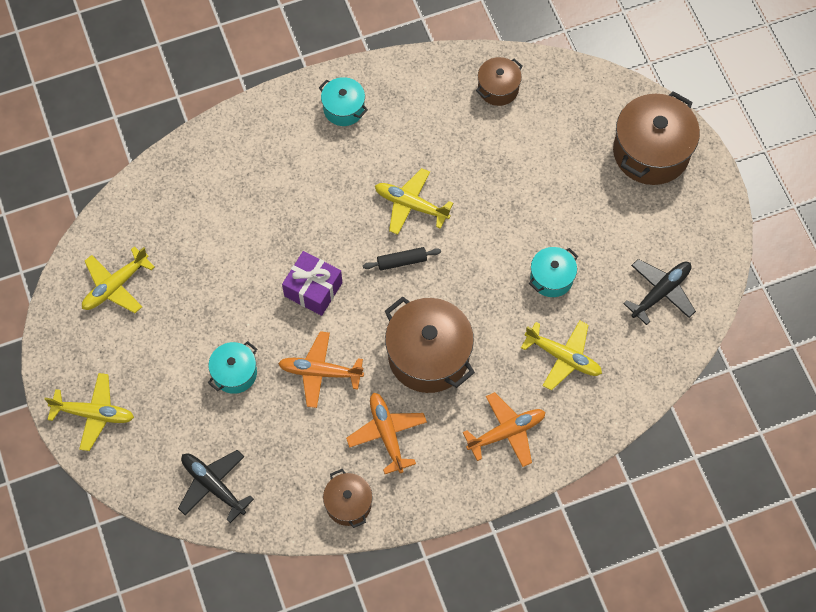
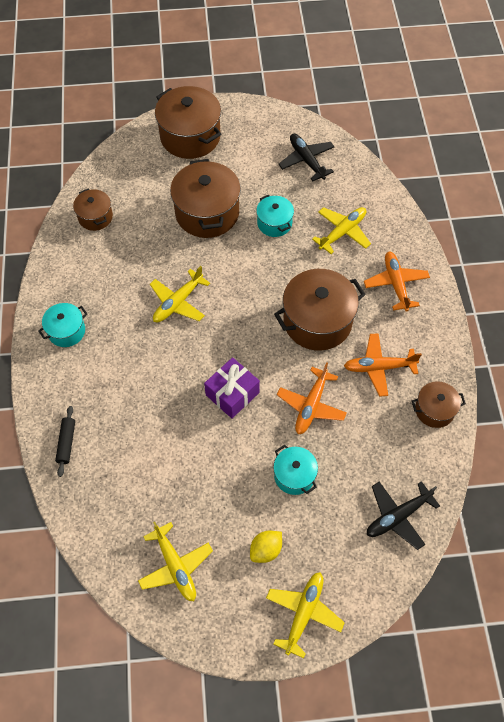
camera: 75 degrees left, 5 degrees down
black rolling pin [363,247,441,270] -> black rolling pin moved to [55,406,75,477]
none -> brown pot [170,159,241,238]
none -> yellow lemon [250,531,282,563]

